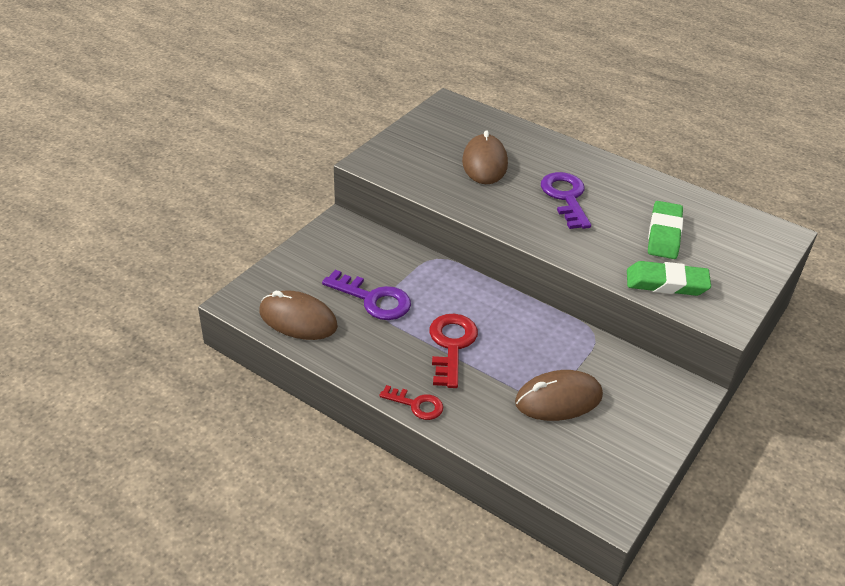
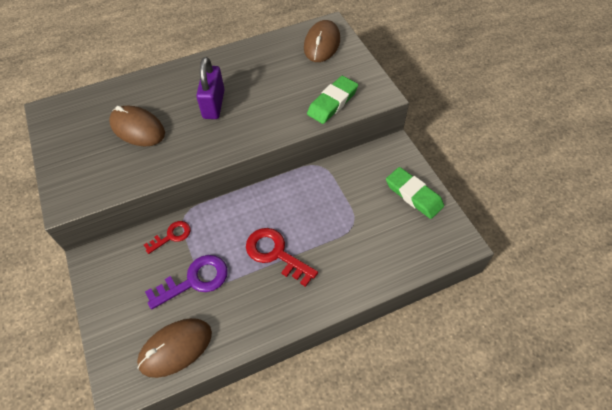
camera: 55 degrees left, 15 degrees up
red key [379,385,443,420] -> red key moved to [144,221,191,254]
brown mouse [515,370,603,421] -> brown mouse moved to [304,20,340,62]
purple key [541,172,591,229] -> purple padlock [196,57,225,119]
green eraser [648,201,683,259] -> green eraser moved to [386,167,444,219]

